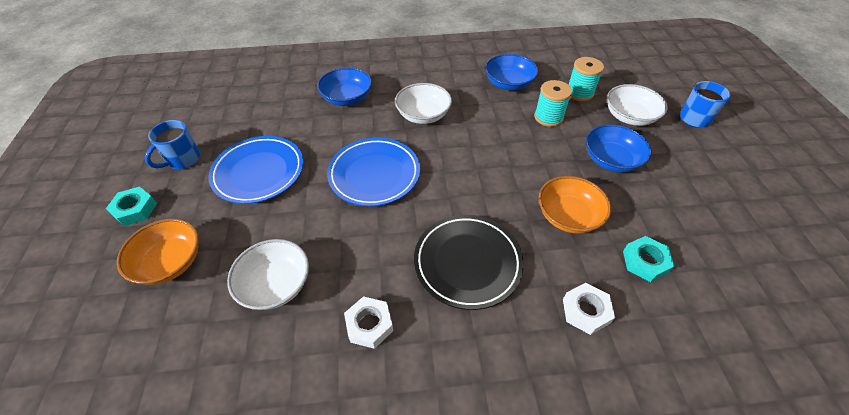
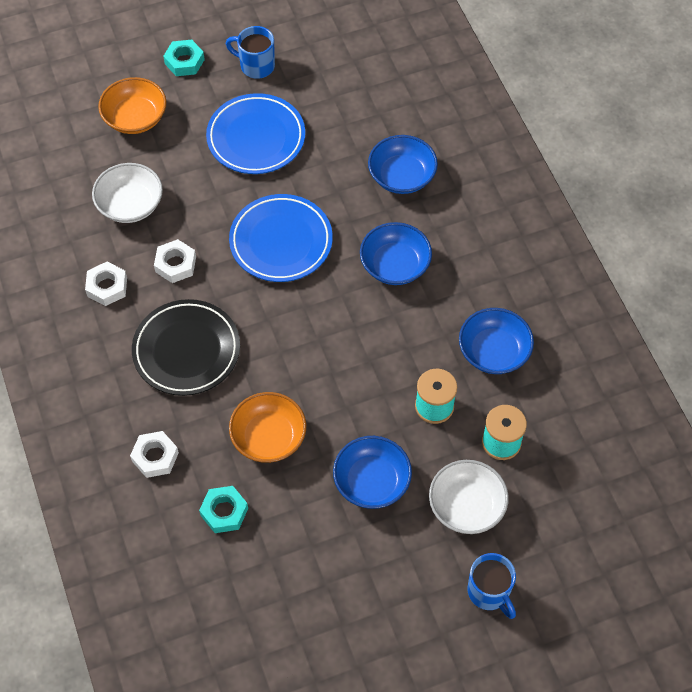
camera: 75 degrees right, 10 degrees up
white bowl [395,83,452,124] -> blue bowl [360,222,432,285]
none -> white nut [154,239,196,283]

